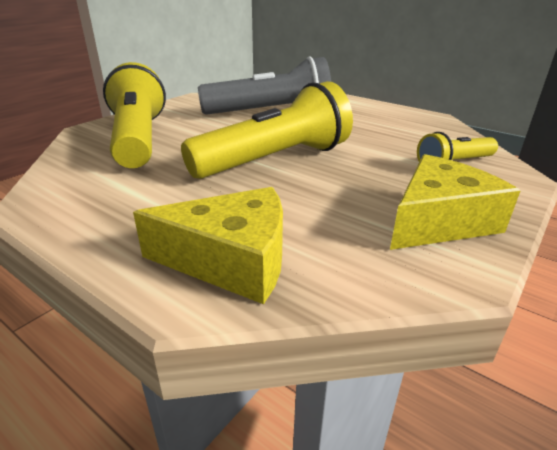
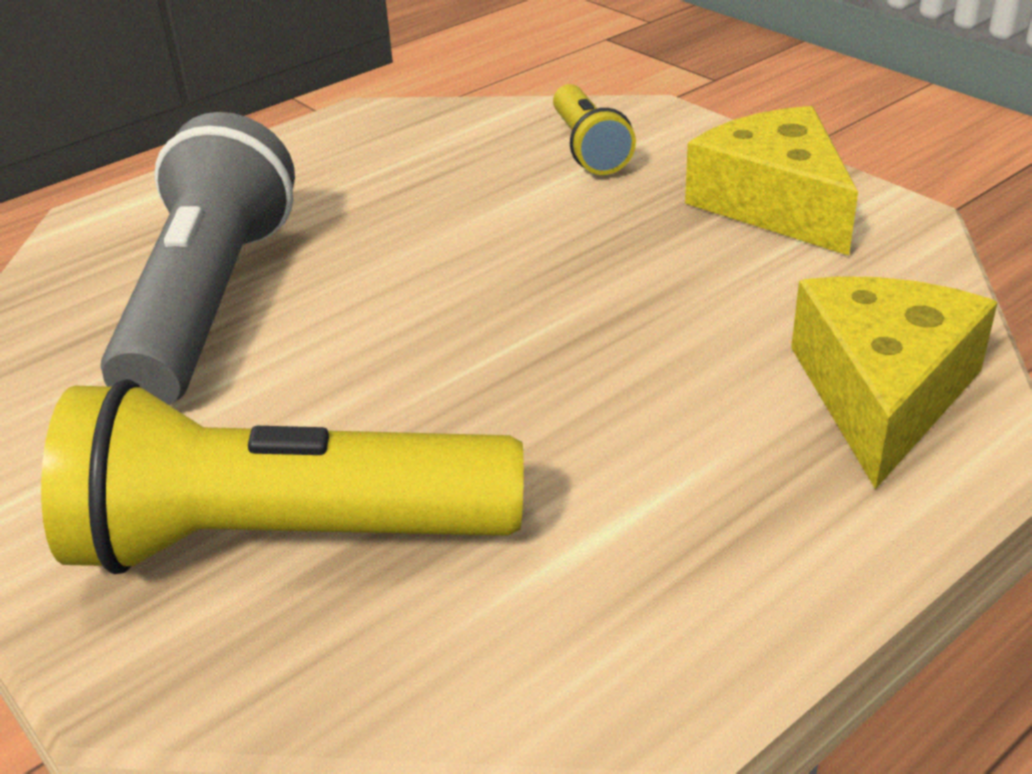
camera: 75 degrees left, 5 degrees up
yellow flashlight [181,81,353,179] -> none

